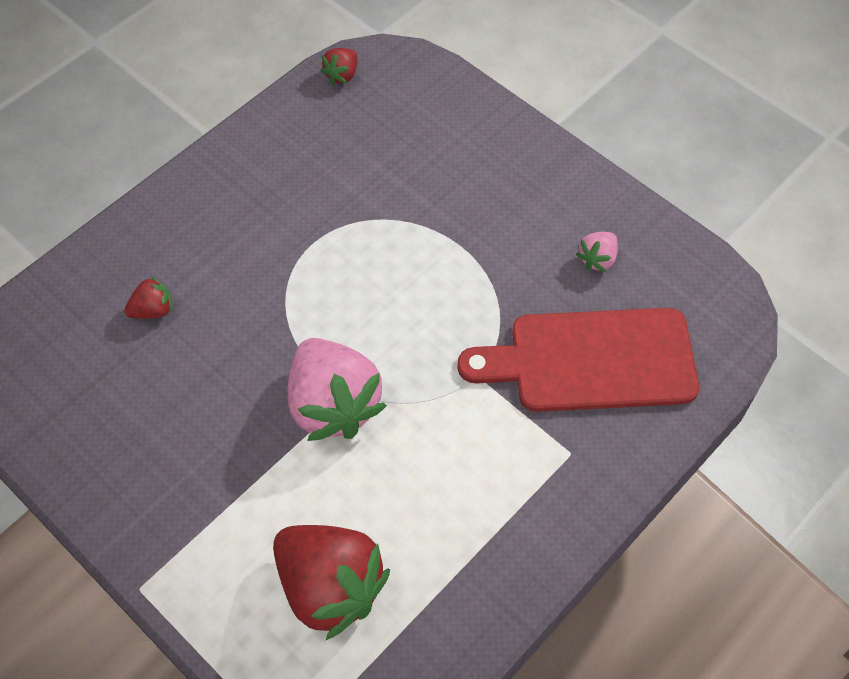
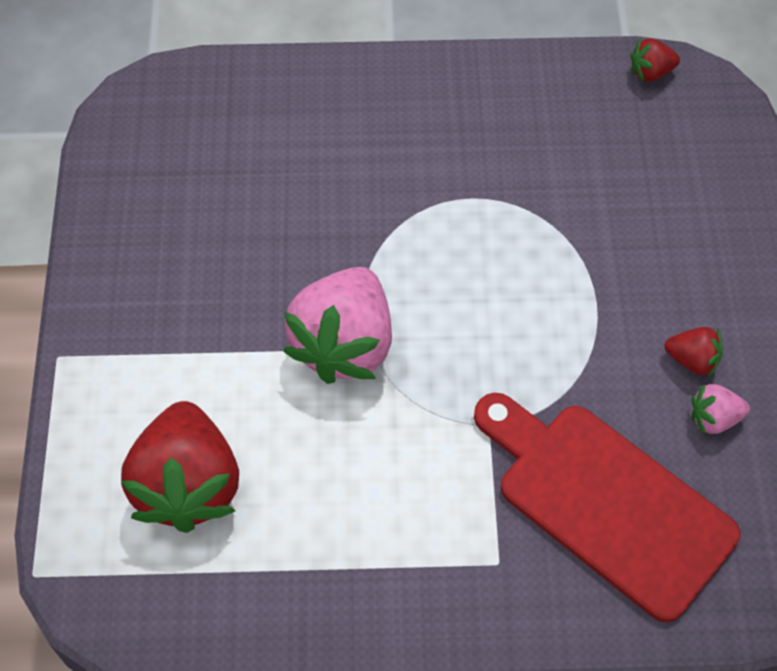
camera: 45 degrees right, 0 degrees up
red strawberry [124,276,173,319] -> red strawberry moved to [664,327,723,377]

